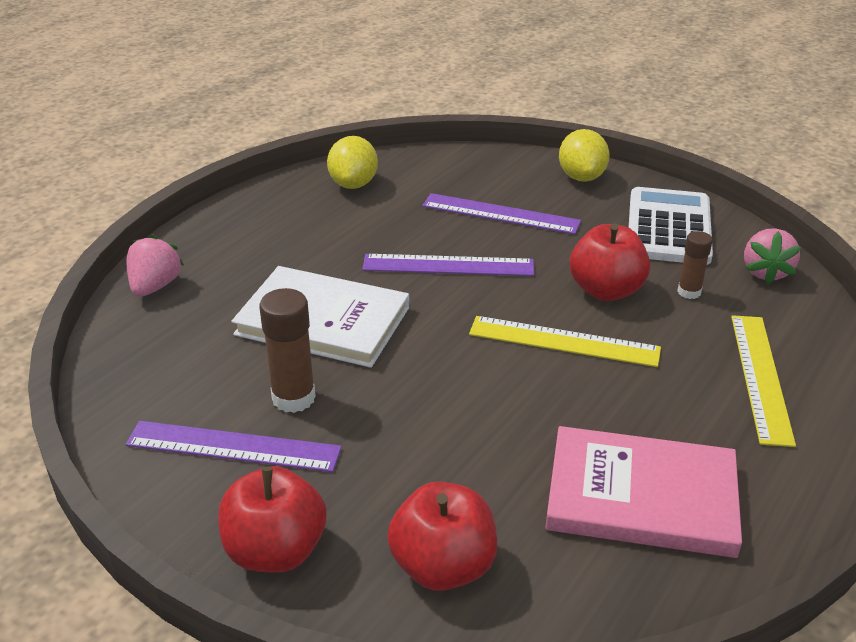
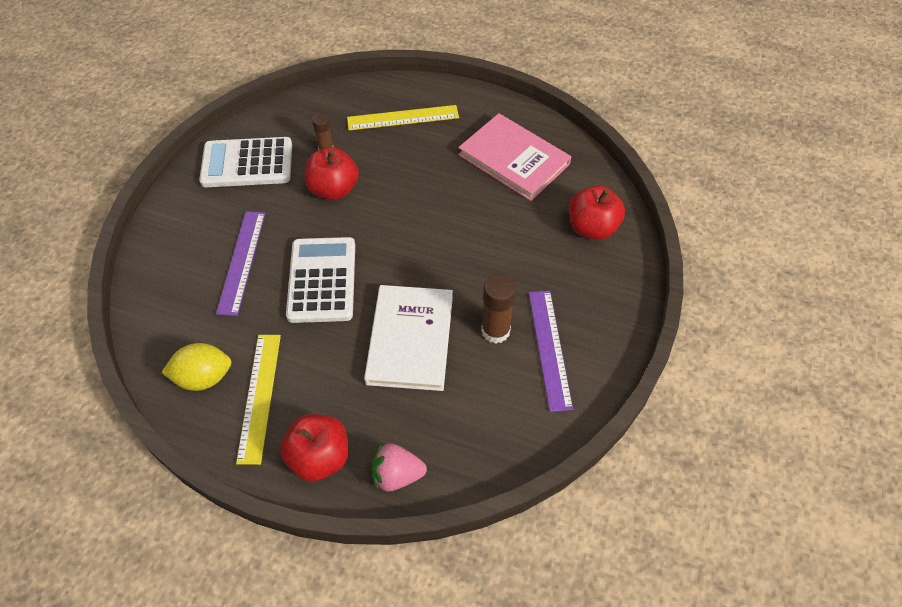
camera: 105 degrees left, 20 degrees up
red apple [218,466,326,573] -> red apple moved to [280,414,349,482]
purple ruler [362,254,534,276] -> white calculator [286,237,355,323]
yellow ruler [469,316,661,367] -> yellow ruler moved to [236,335,281,465]
pink book [546,426,742,558] -> pink book turned 45 degrees counterclockwise [458,113,571,201]
yellow lemon [559,129,610,182] -> none
pink strawberry [744,228,801,284] -> none

